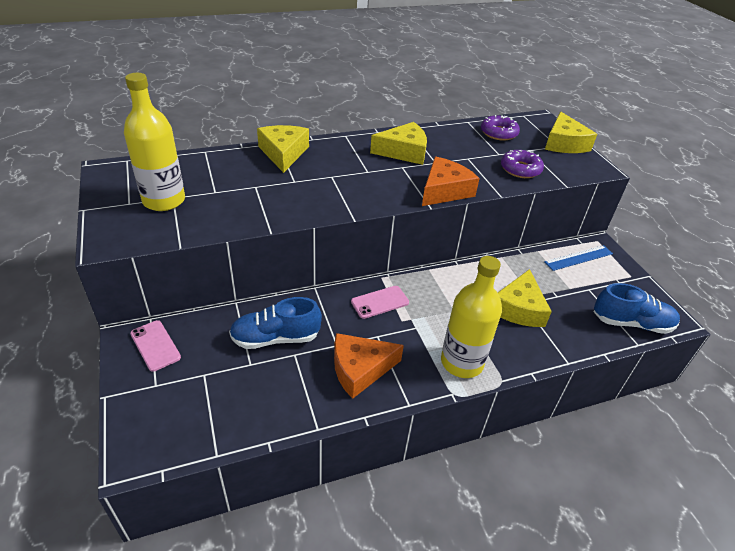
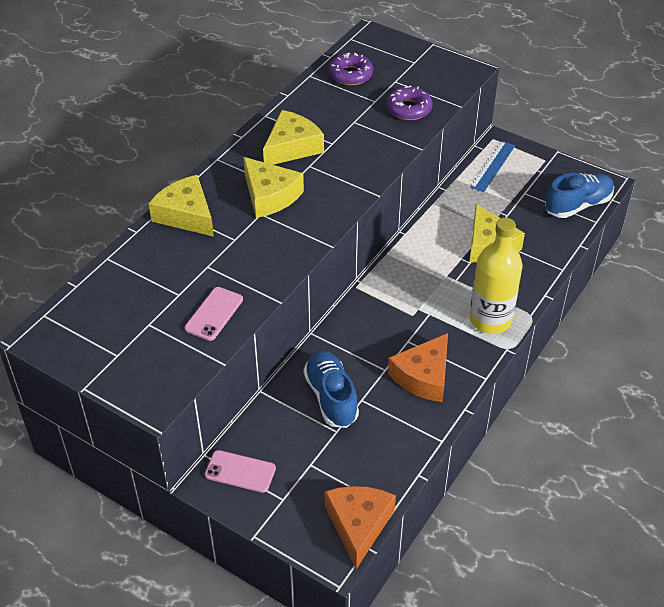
camera: 35 degrees left, 5 degrees up
yellow bottle [124,73,185,211] -> none
blue shoe [229,297,322,349] -> blue shoe turned 120 degrees clockwise [303,350,359,428]
pink phone [351,286,409,319] -> pink phone moved to [185,287,243,341]
orange cheese [422,156,480,206] -> orange cheese moved to [325,486,396,569]
yellow cheese [545,111,597,153] -> yellow cheese moved to [243,157,304,218]

